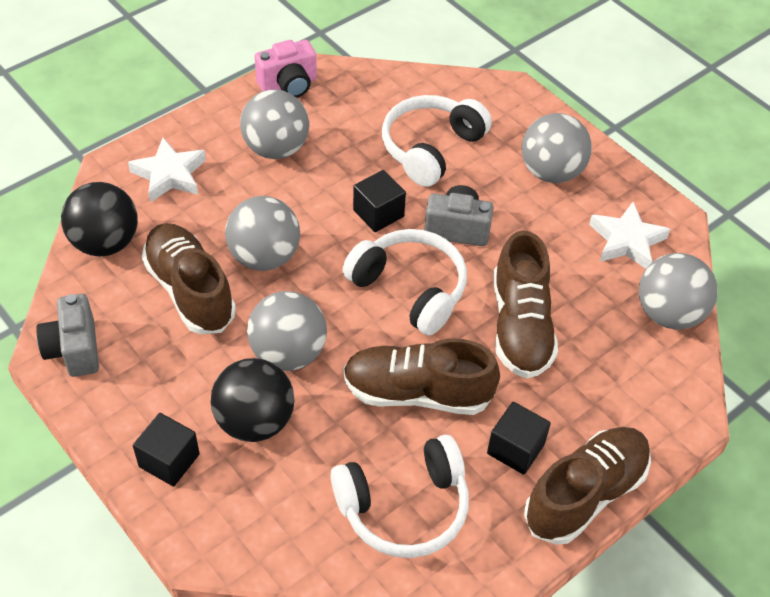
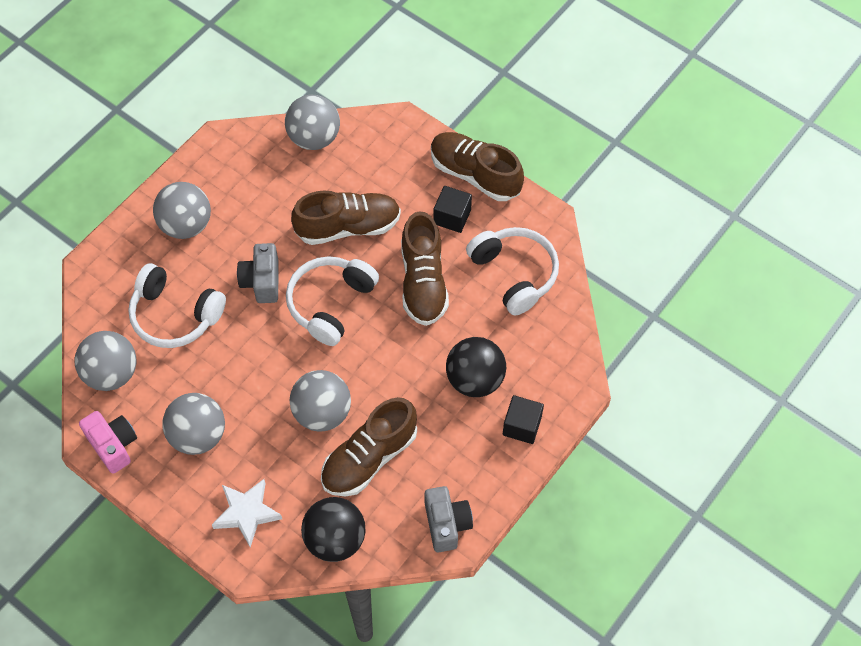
camera: 100 degrees left, 10 degrees up
grey camera [36,294,99,377] -> grey camera turned 75 degrees counterclockwise [425,486,473,552]
grey ball [247,291,327,371] -> grey ball moved to [74,331,137,391]
black cube [353,170,406,232] -> none
white star [589,202,670,269] -> none

